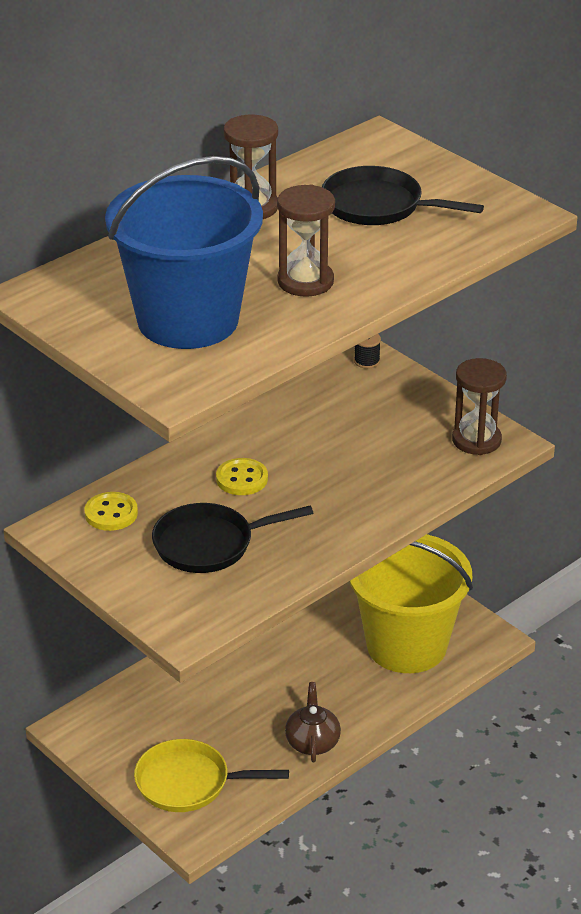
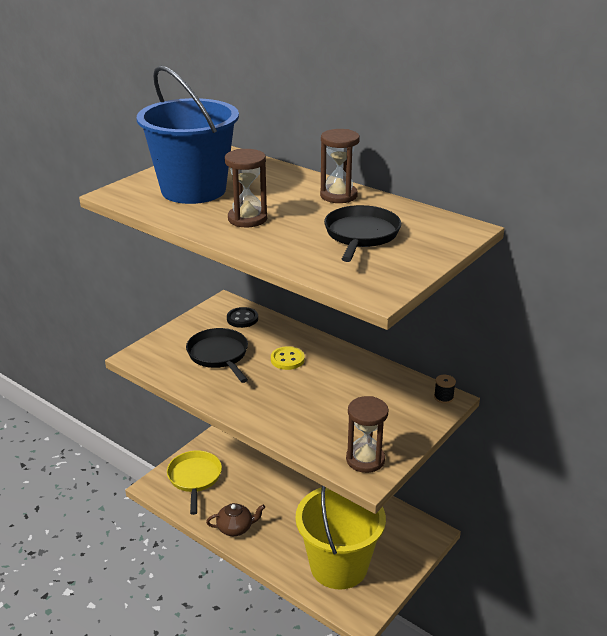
camera: 80 degrees right, 5 degrees down
yellow button [84,492,138,531] -> black button [227,307,258,328]

